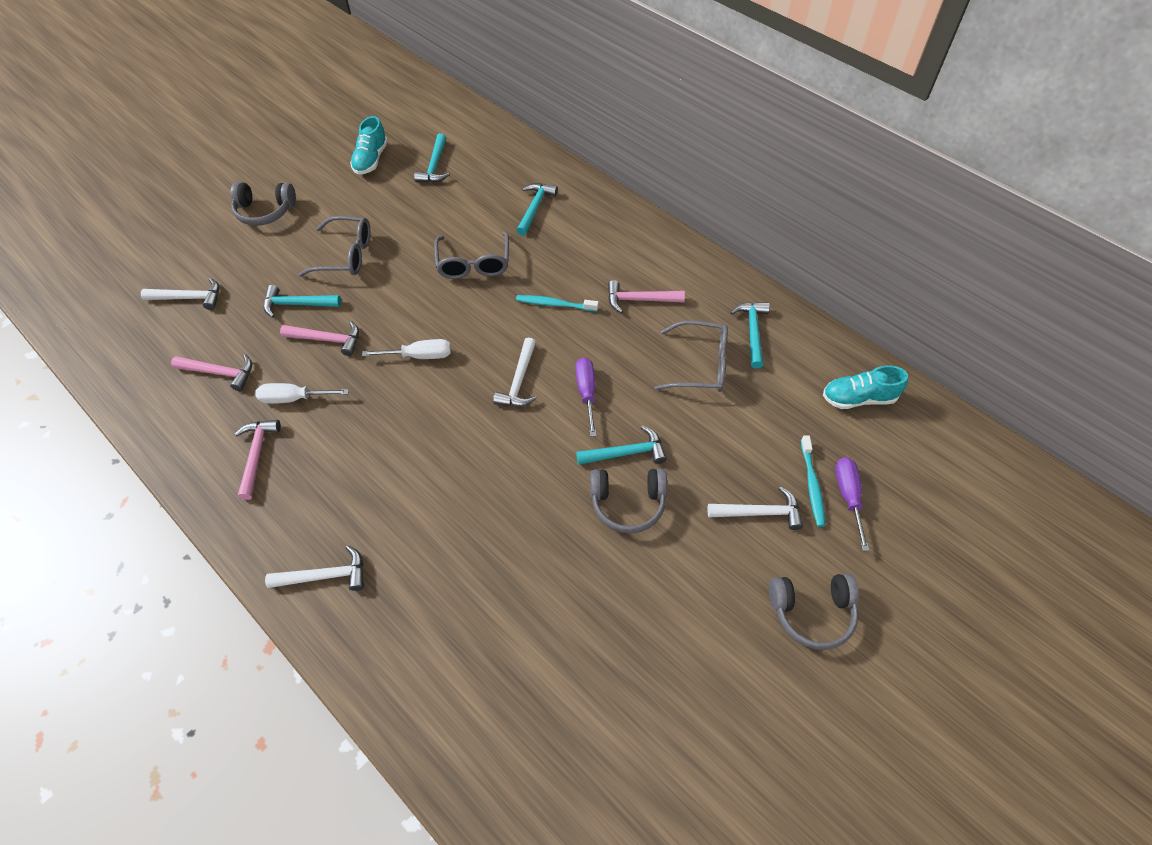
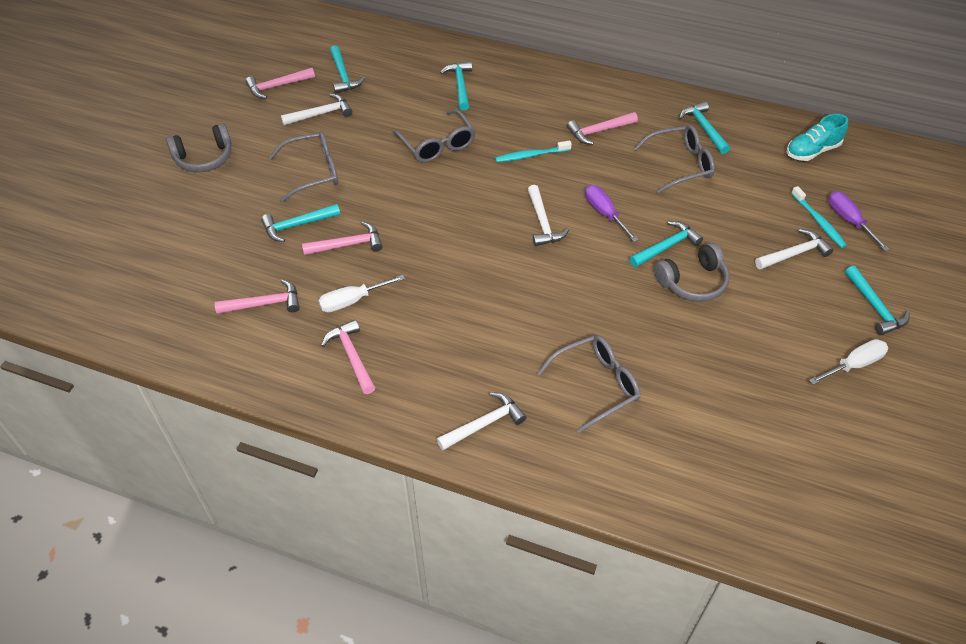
camera: 25 degrees left, 5 degrees down
white hammer [141,278,219,310] -> white hammer moved to [281,94,352,125]
turquoise shoe [350,116,388,175] -> pink hammer [246,68,315,99]
white screwdriver [362,339,451,359] -> white screwdriver moved to [809,339,888,385]
grey headphones [769,574,859,650] -> turquoise hammer [845,266,909,335]
none -> grey glasses [537,335,640,433]

